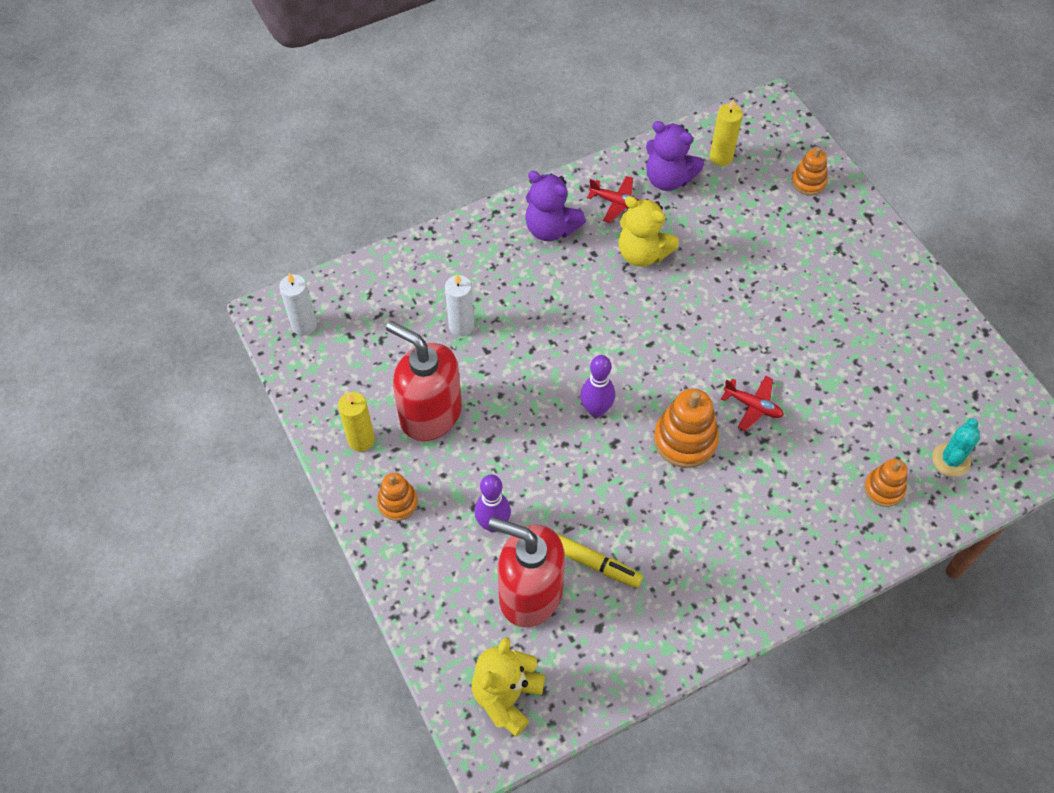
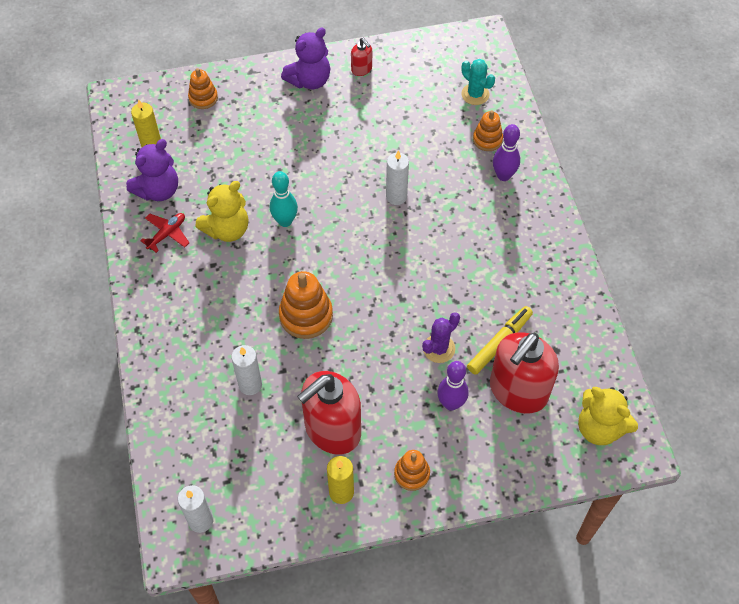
camera: 75 degrees left, 0 degrees up
purple teddy bear [525,171,586,241] -> purple teddy bear moved to [281,28,330,89]
purple bowling pin [581,355,615,417] -> purple bowling pin moved to [493,124,520,181]
orange stacking toy [654,389,719,468] -> orange stacking toy moved to [279,271,333,339]
red plane [721,376,784,431] -> white candle [386,150,409,205]
none -> turquoise bowling pin [270,171,298,227]
none -> red soap dispenser [351,38,372,76]
none -> purple cactus [422,312,460,363]

